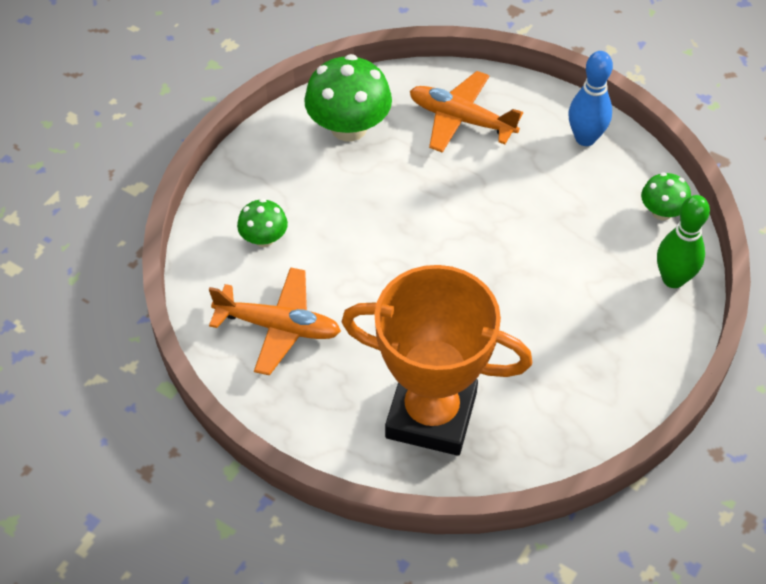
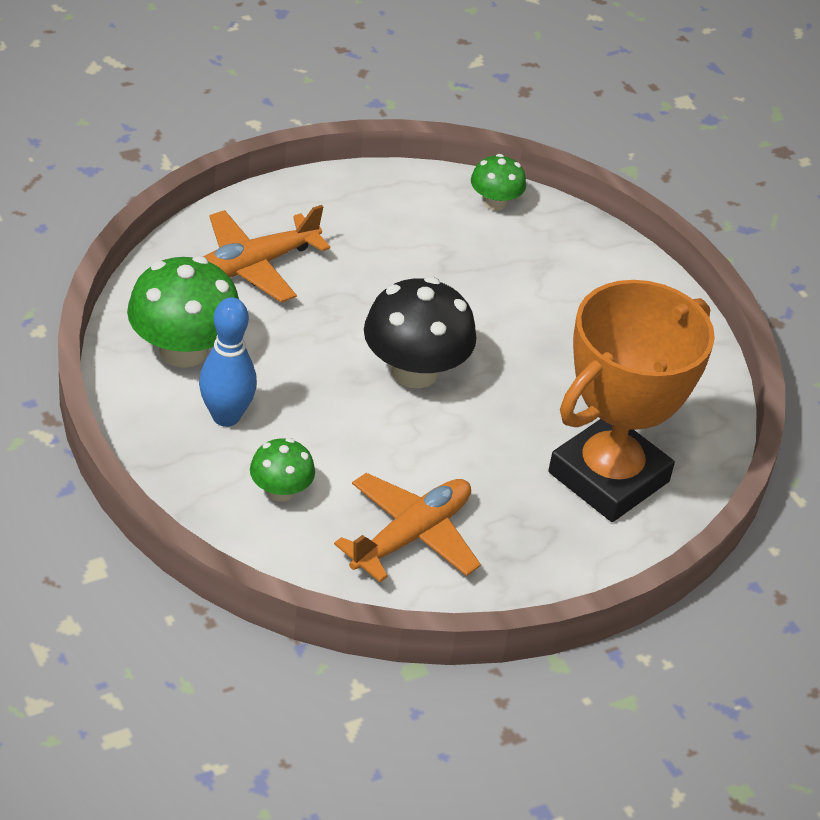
camera: 65 degrees left, 10 degrees down
blue bowling pin [569,51,613,146] -> blue bowling pin moved to [199,297,257,427]
green bowling pin [657,195,710,288] -> none
none -> black mushroom [364,277,477,389]

